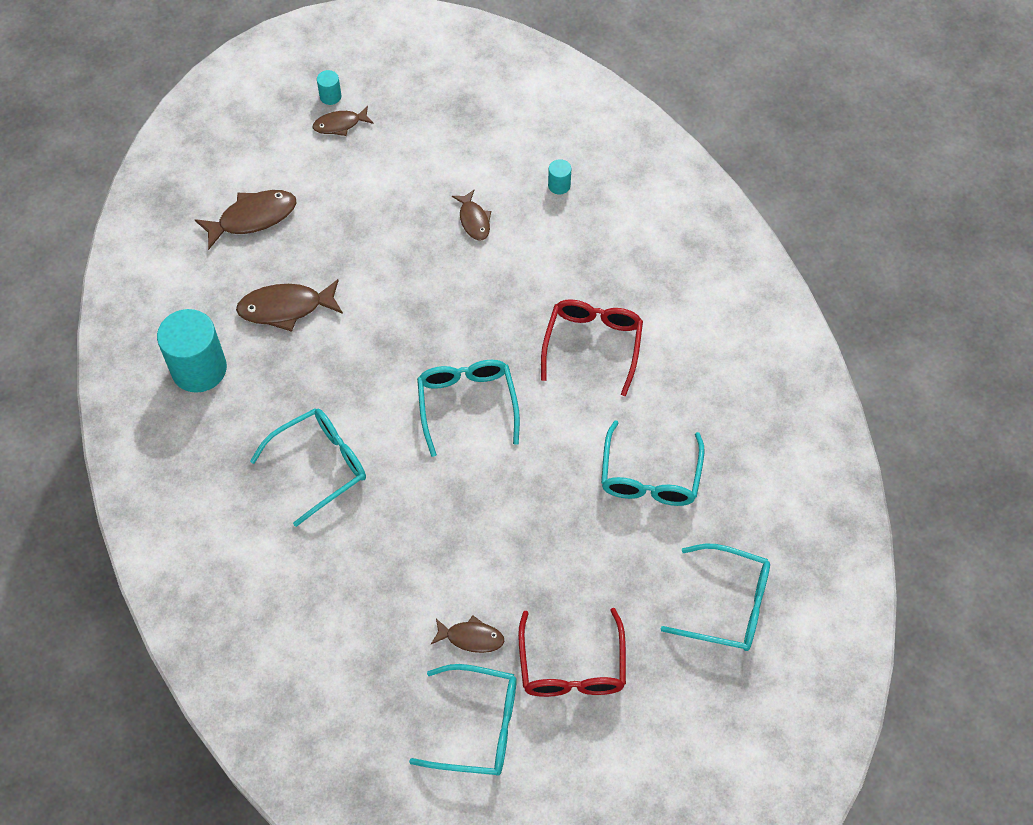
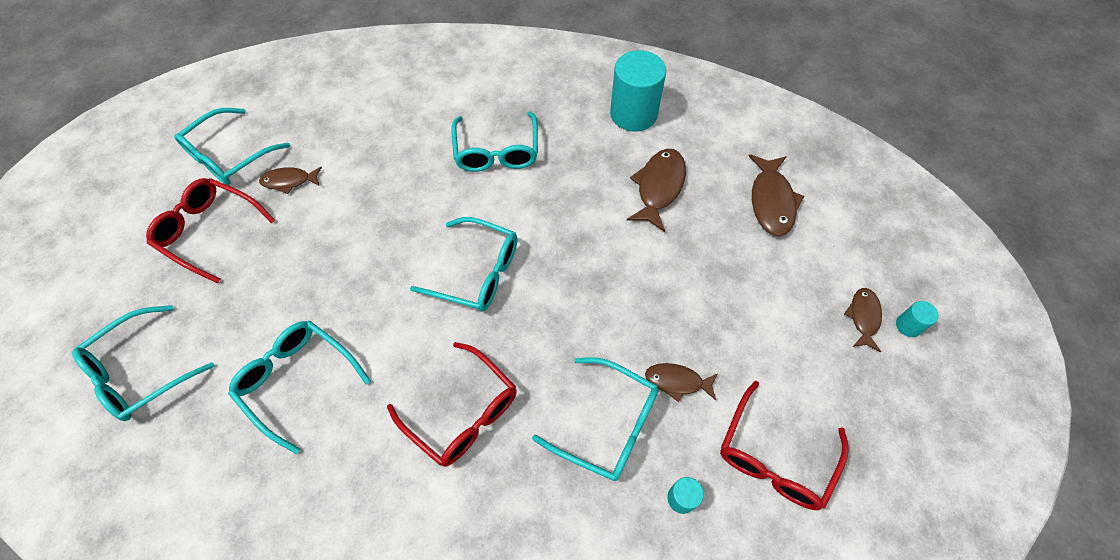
camera: 120 degrees right, 0 degrees up
brown fish [431,615,505,653] -> brown fish turned 45 degrees clockwise [259,167,322,194]
none -> turquoise glasses [532,357,659,481]
none -> red glasses [720,381,849,510]

